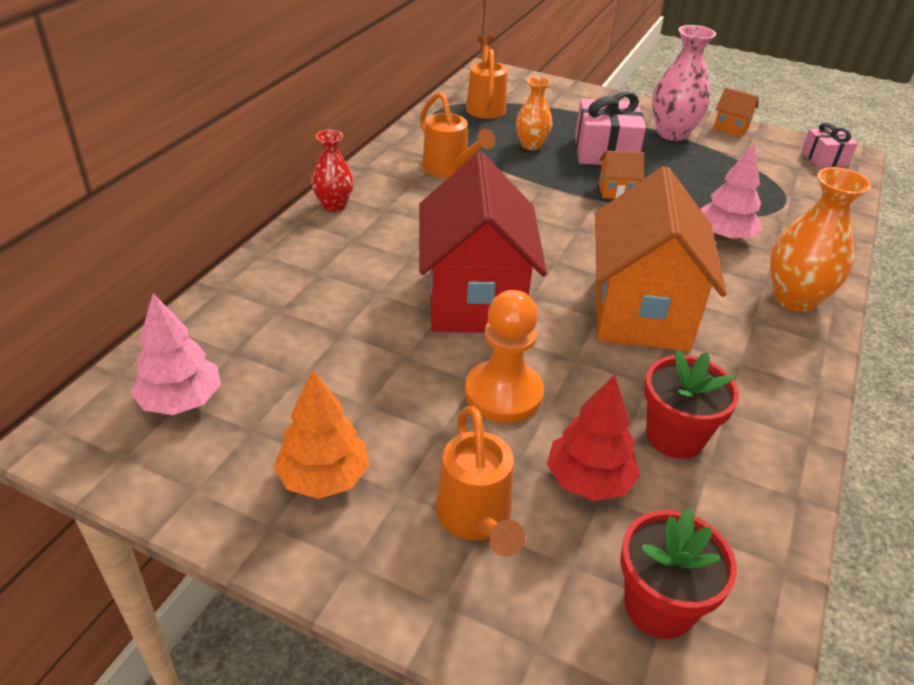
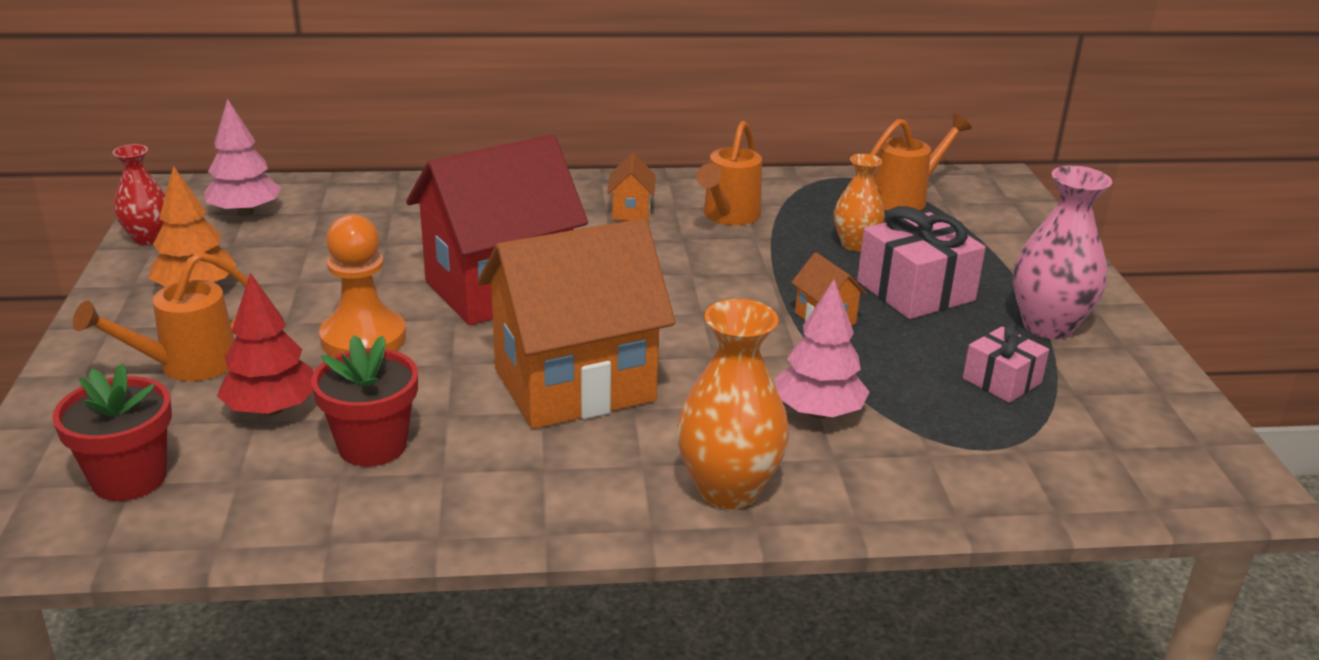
camera: 60 degrees right, 10 degrees down
red vase [311,130,354,212] -> red vase moved to [113,144,165,245]
orange house [713,88,759,137] -> orange house moved to [607,153,656,221]
pink gift [801,122,858,167] -> pink gift moved to [963,322,1049,403]

